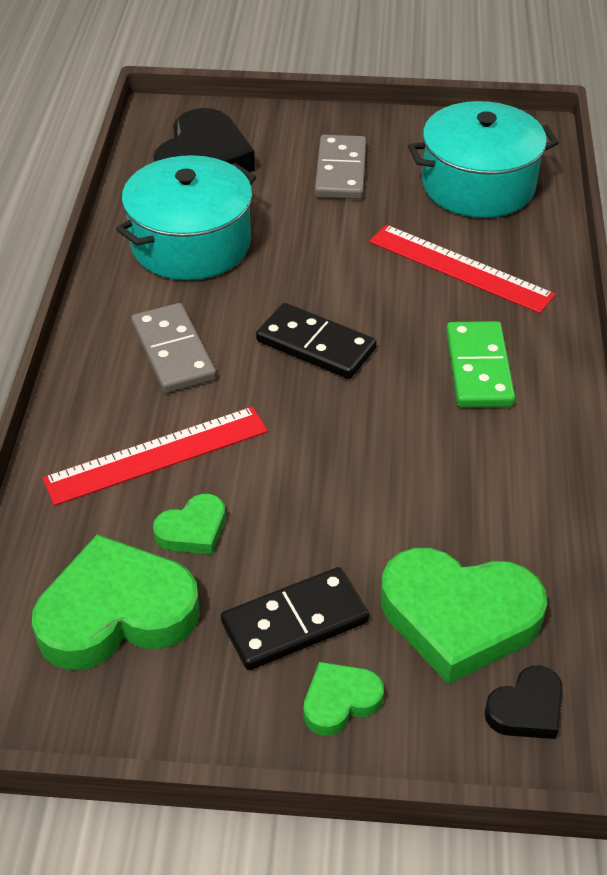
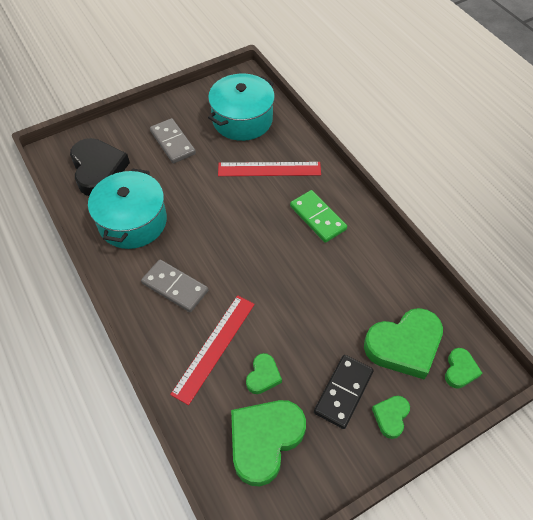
camera: 35 degrees left, 10 degrees up
black domino [256,303,377,379] -> none
black heart [484,666,563,739] -> green heart [445,348,483,389]

